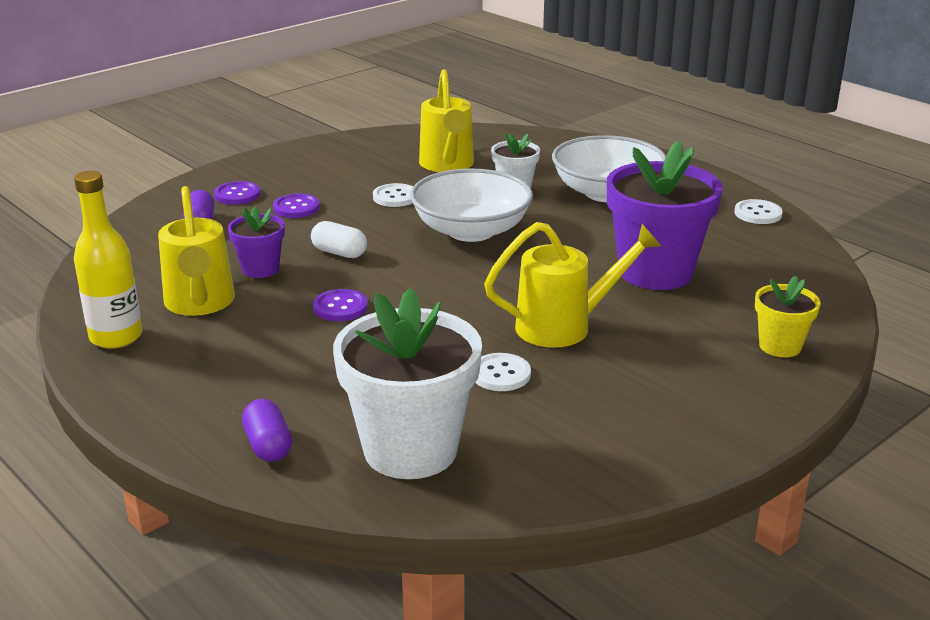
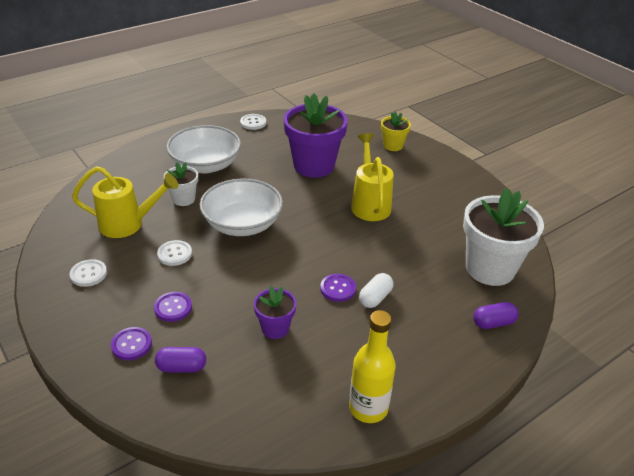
camera: 85 degrees left, 10 degrees up
yellow watering can [158,186,235,316] -> none
white capsule [311,221,367,258] -> white capsule moved to [359,273,394,308]
white button [475,353,531,391] -> white button moved to [69,259,107,287]

